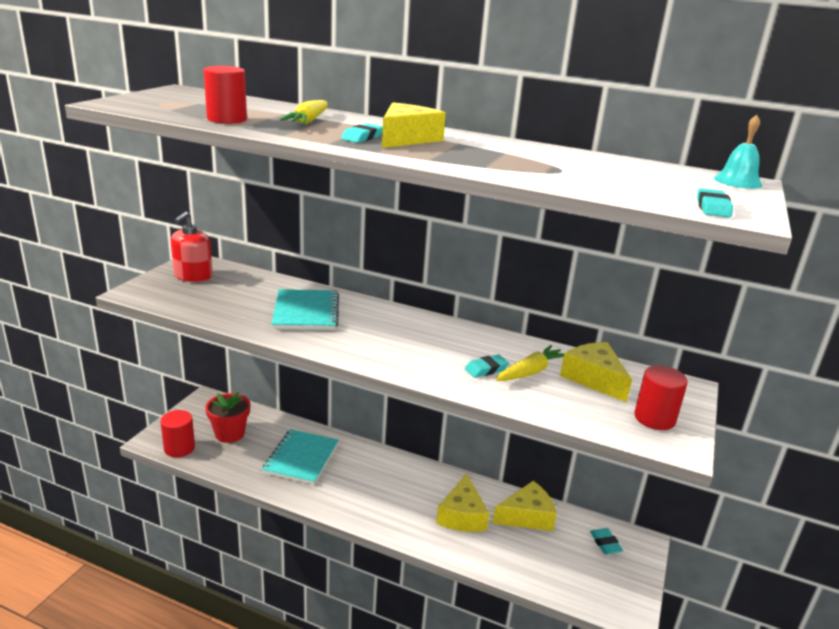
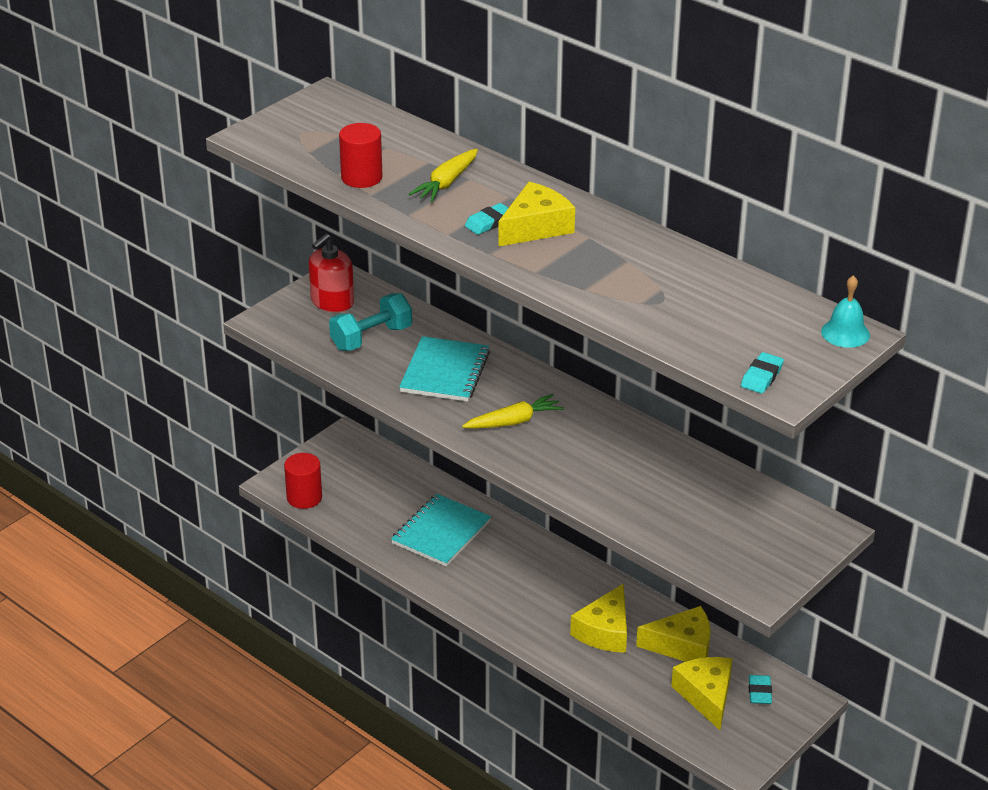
camera: 20 degrees right, 10 degrees up
red flower pot [205,392,250,443] -> none
turquoise eraser [465,354,509,378] -> none
yellow carrot [496,345,564,381] -> yellow carrot moved to [462,394,564,429]
yellow cheese [560,342,632,402] -> yellow cheese moved to [671,657,733,730]
red cylinder [634,365,688,430] -> none
none -> turquoise dumbbell [329,293,412,351]

